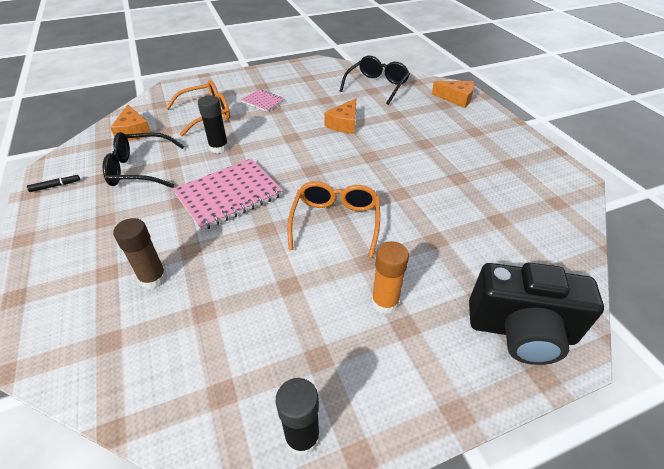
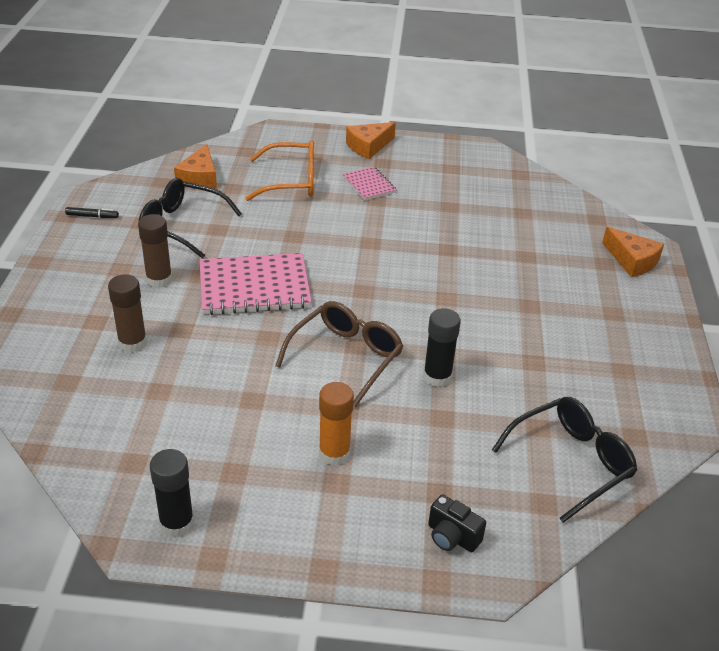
camera: 25 degrees right, 5 degrees down
black glue stick [198,95,229,154] -> black glue stick moved to [423,308,461,387]
orange glasses [287,181,380,258] -> brown glasses [275,301,403,407]
orange cheese [324,98,356,134] -> orange cheese moved to [346,122,396,159]
black glasses [340,56,410,105] -> black glasses moved to [492,397,637,523]
black camera [469,262,604,365] -> black camera [428,495,486,552], size x0.45
none -> brown glue stick [138,214,172,288]

